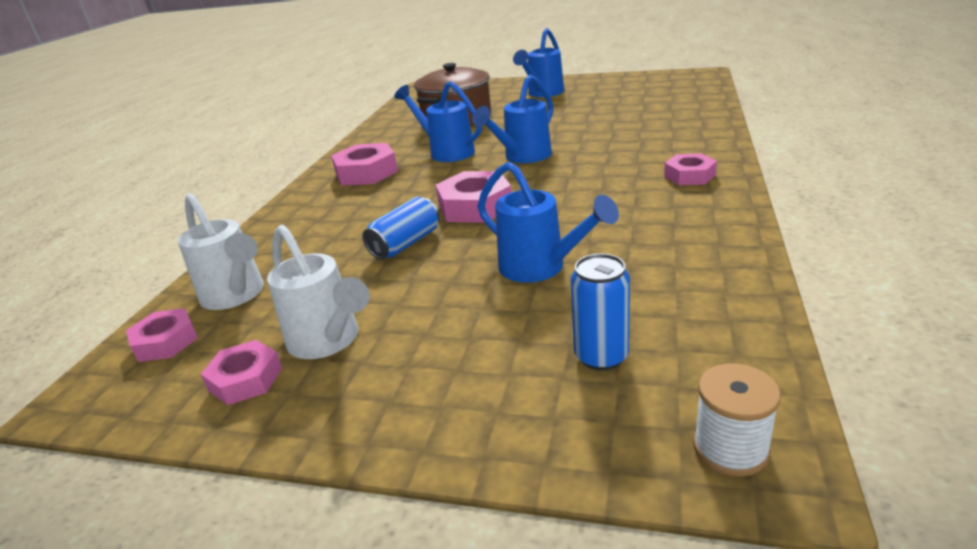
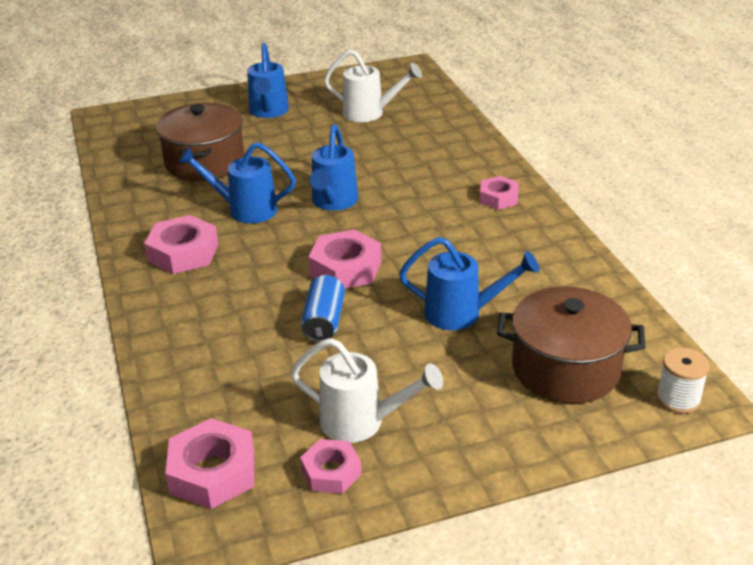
camera: 35 degrees left, 5 degrees up
pink nut [126,308,198,362] -> pink nut [165,418,254,509], size x1.56
white watering can [178,193,264,310] -> white watering can moved to [324,49,422,122]
blue can [571,253,630,371] -> brown pot [497,286,645,404]

